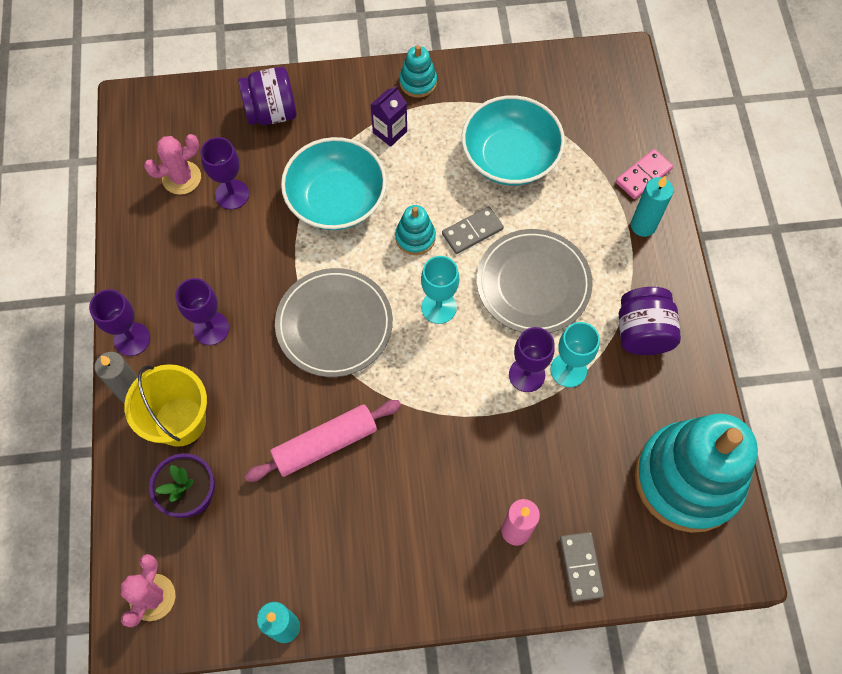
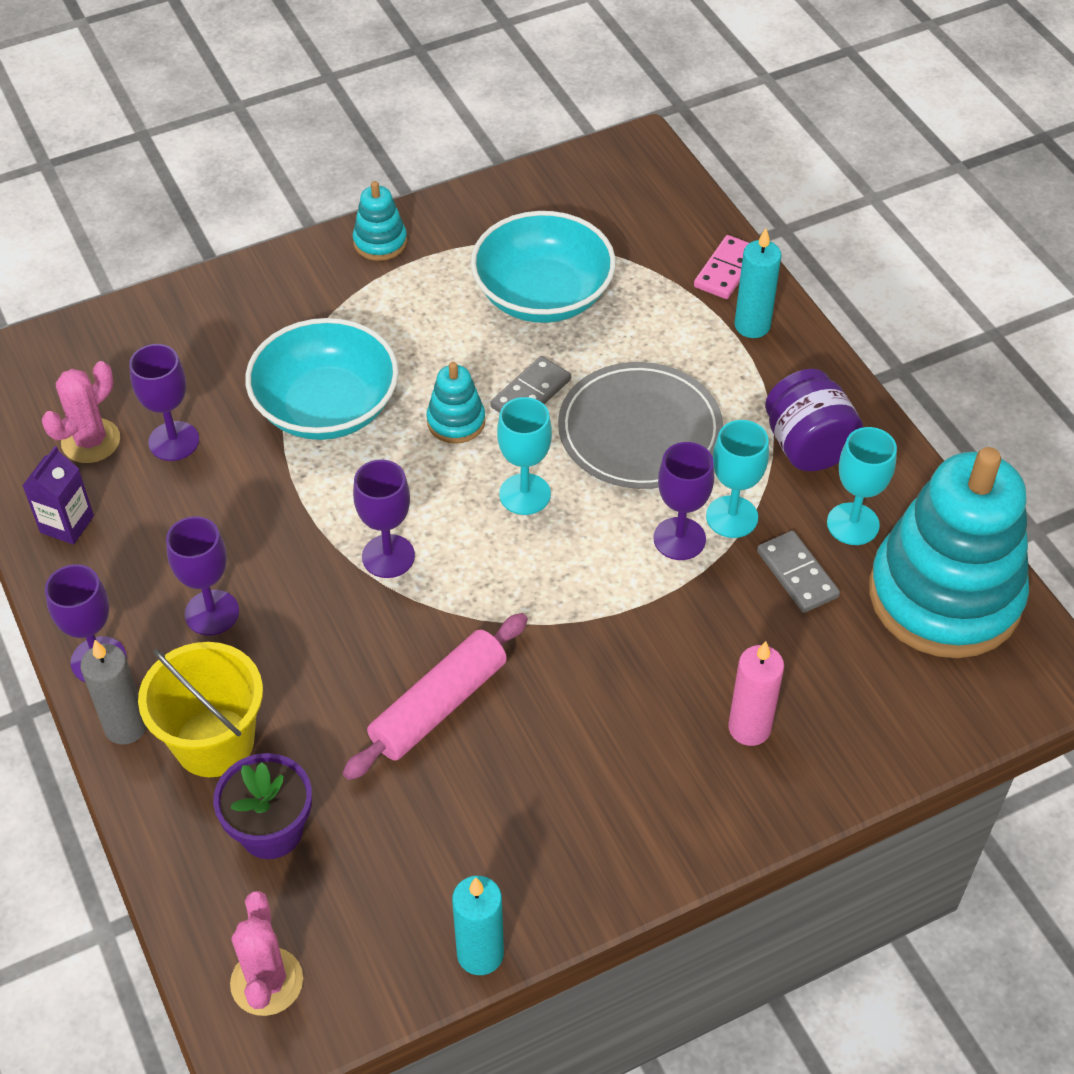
camera: 20 degrees left, 15 degrees down
purple jar [238,67,297,125] -> none
grey plate [275,268,393,377] -> purple goblet [353,459,415,578]
purple carton [370,86,407,147] -> purple carton moved to [22,446,94,544]
grey domino [560,532,604,602] -> grey domino moved to [757,531,840,613]
none -> turquoise goblet [827,427,897,545]

